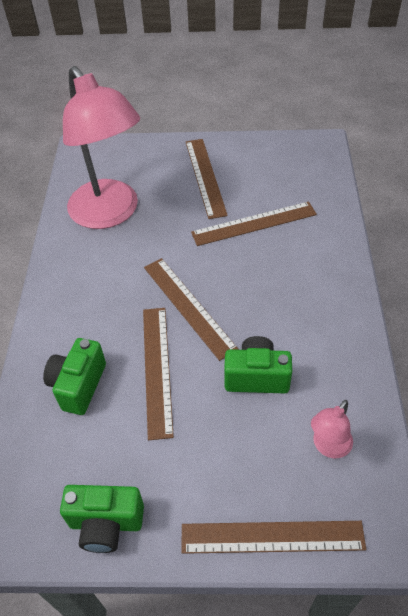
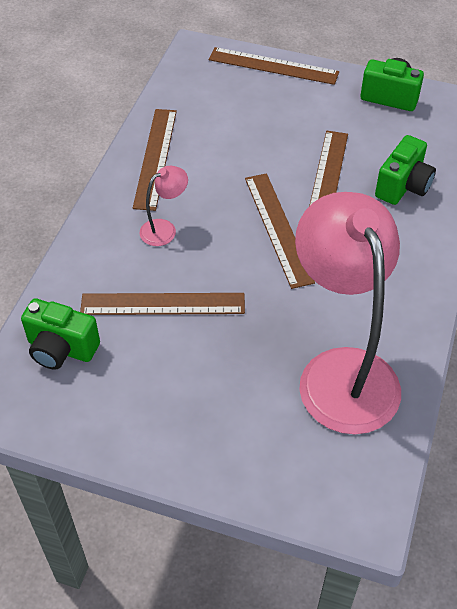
camera: 165 degrees left, 0 degrees up
brown ruler [186,139,228,219] -> brown ruler moved to [133,109,177,211]
green camera [224,336,292,393] -> green camera moved to [21,298,100,370]
pink lamp [311,400,353,458] -> pink lamp moved to [139,166,188,246]

